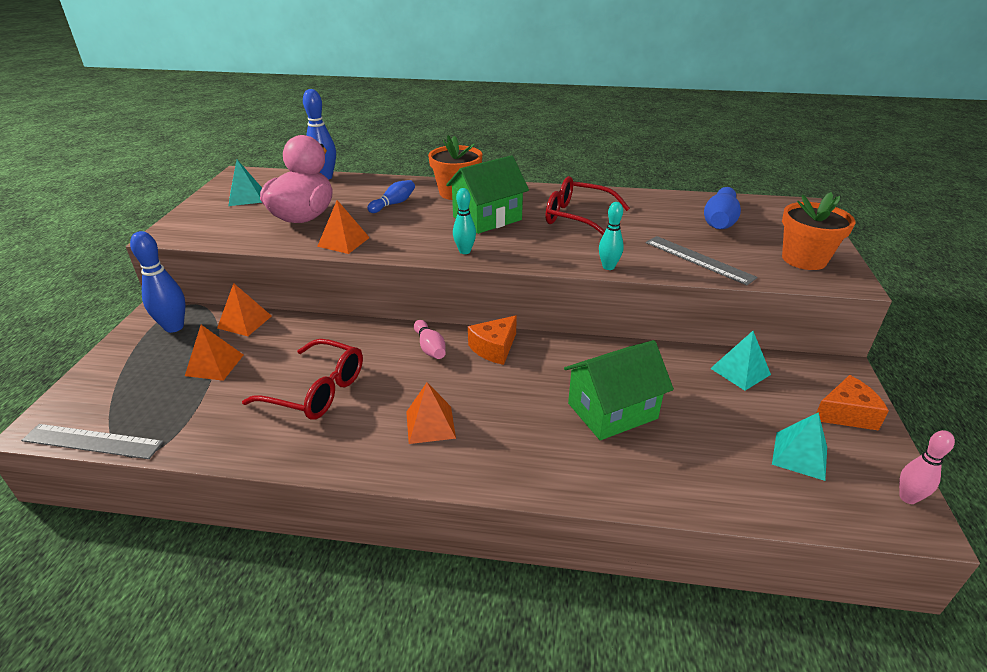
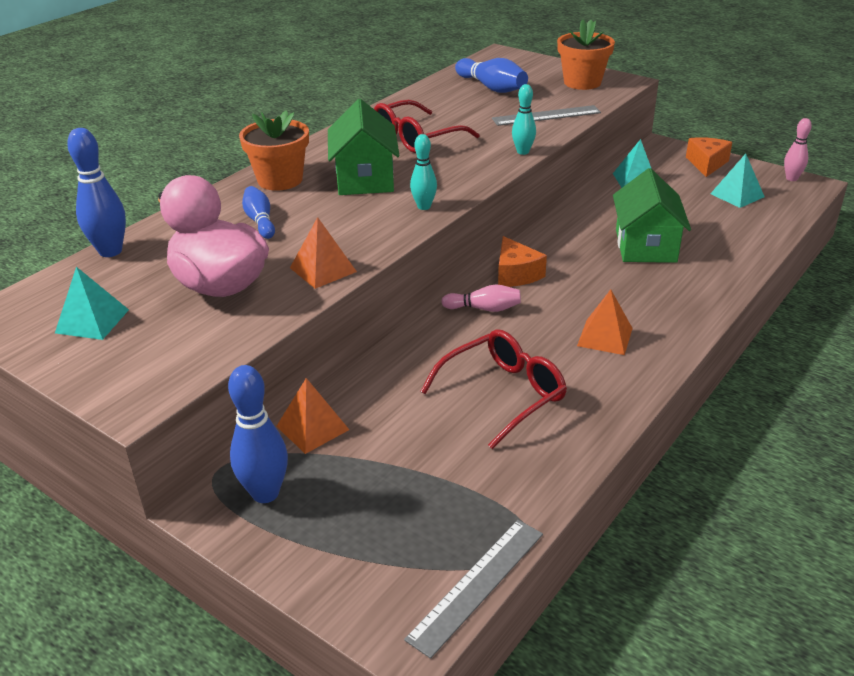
camera: 60 degrees left, 0 degrees up
orange pyramid [185,325,243,381] -> none

